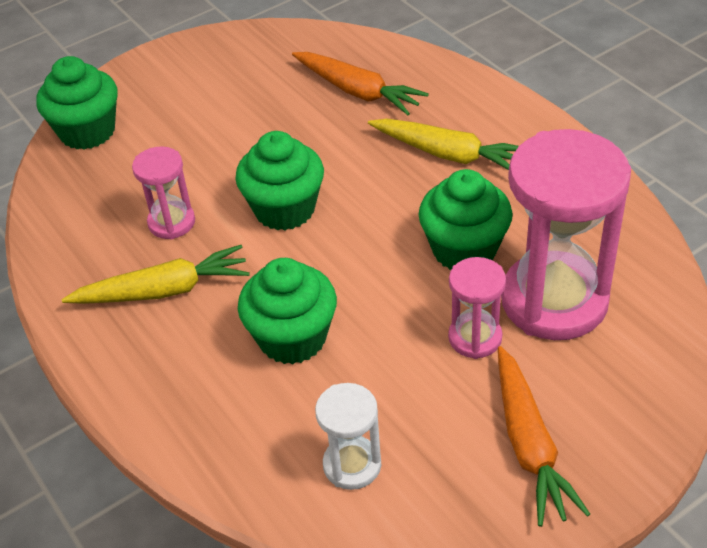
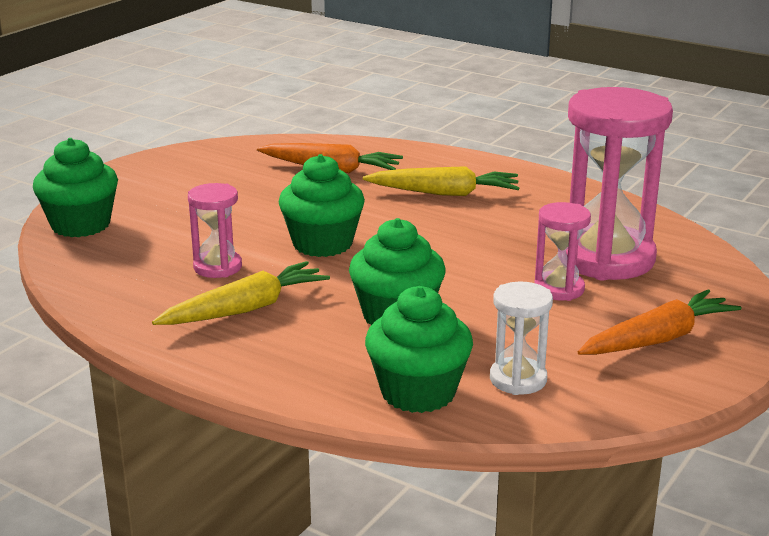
camera: 25 degrees left, 20 degrees down
green cupcake [419,169,513,270] -> green cupcake moved to [365,286,473,413]
orange carrot [498,346,590,527] -> orange carrot turned 90 degrees counterclockwise [578,289,742,355]

